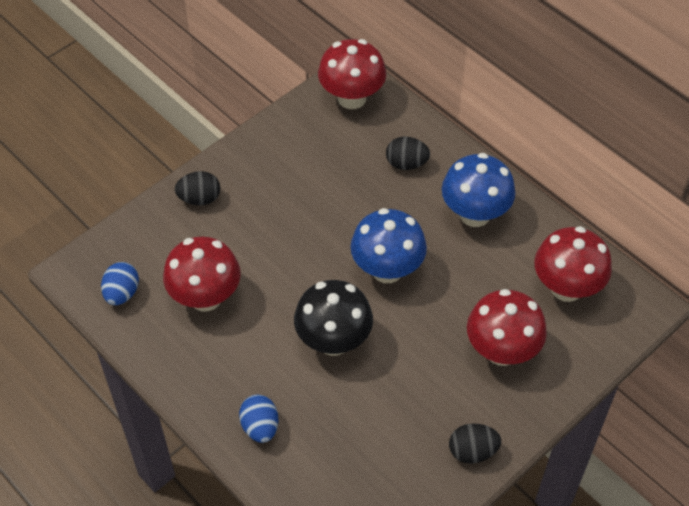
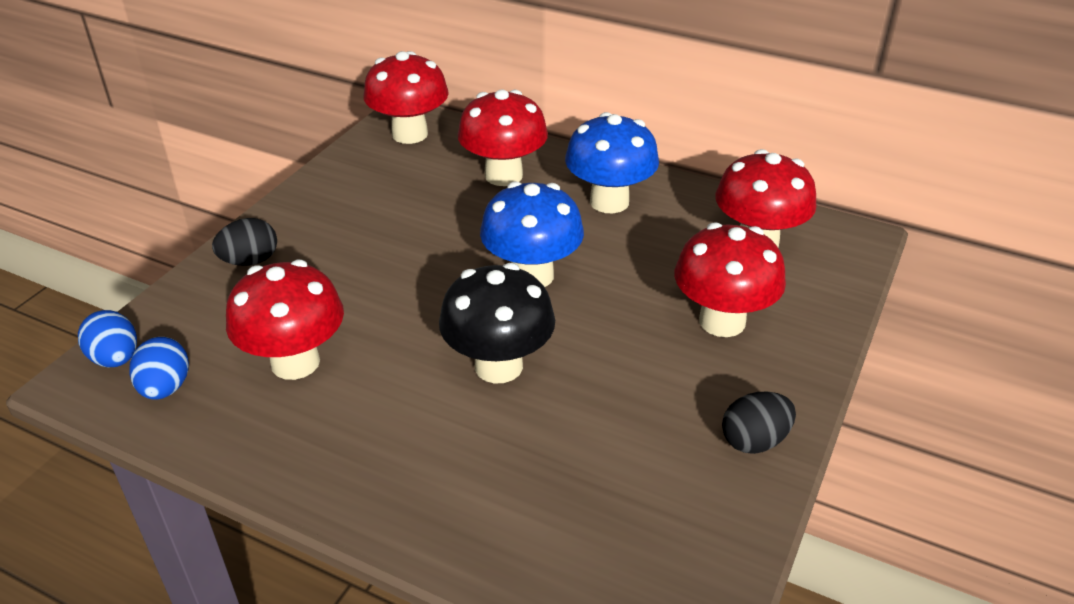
camera: 20 degrees left, 15 degrees down
blue egg [239,395,279,443] -> blue egg moved to [78,310,137,367]
black egg [386,137,430,170] -> red mushroom [457,89,548,186]

